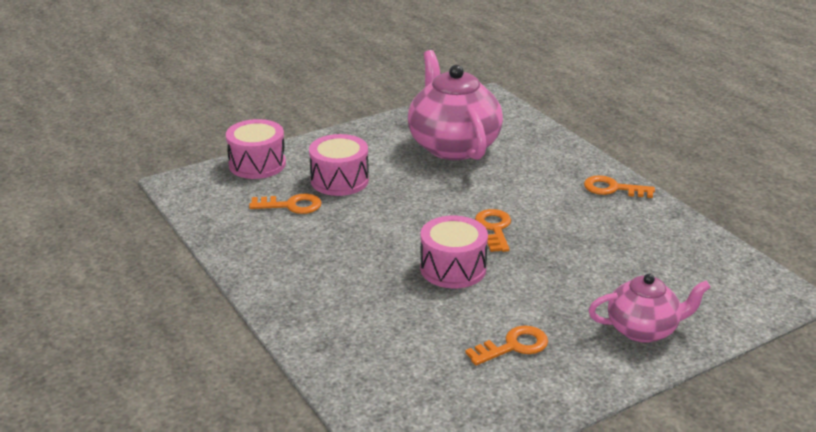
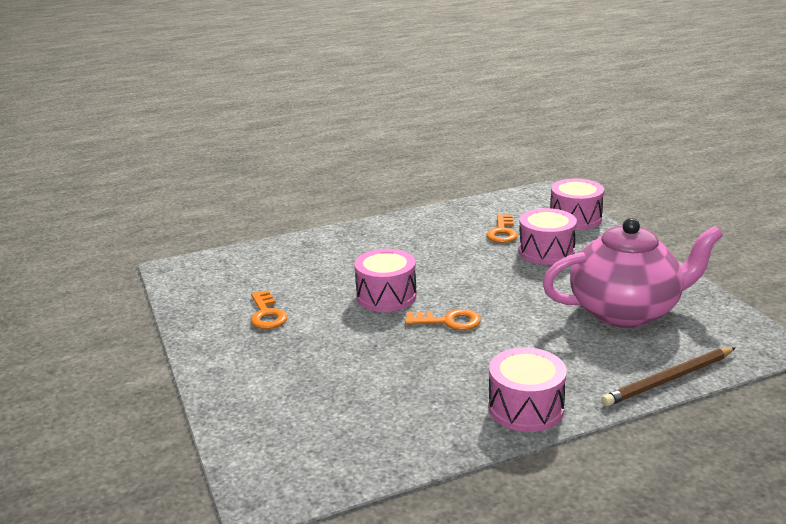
camera: 100 degrees right, 5 degrees down
orange key [584,175,655,198] -> pink drum [488,347,567,432]
pink teapot [589,274,711,343] -> none
none -> brown pencil [601,347,735,406]

